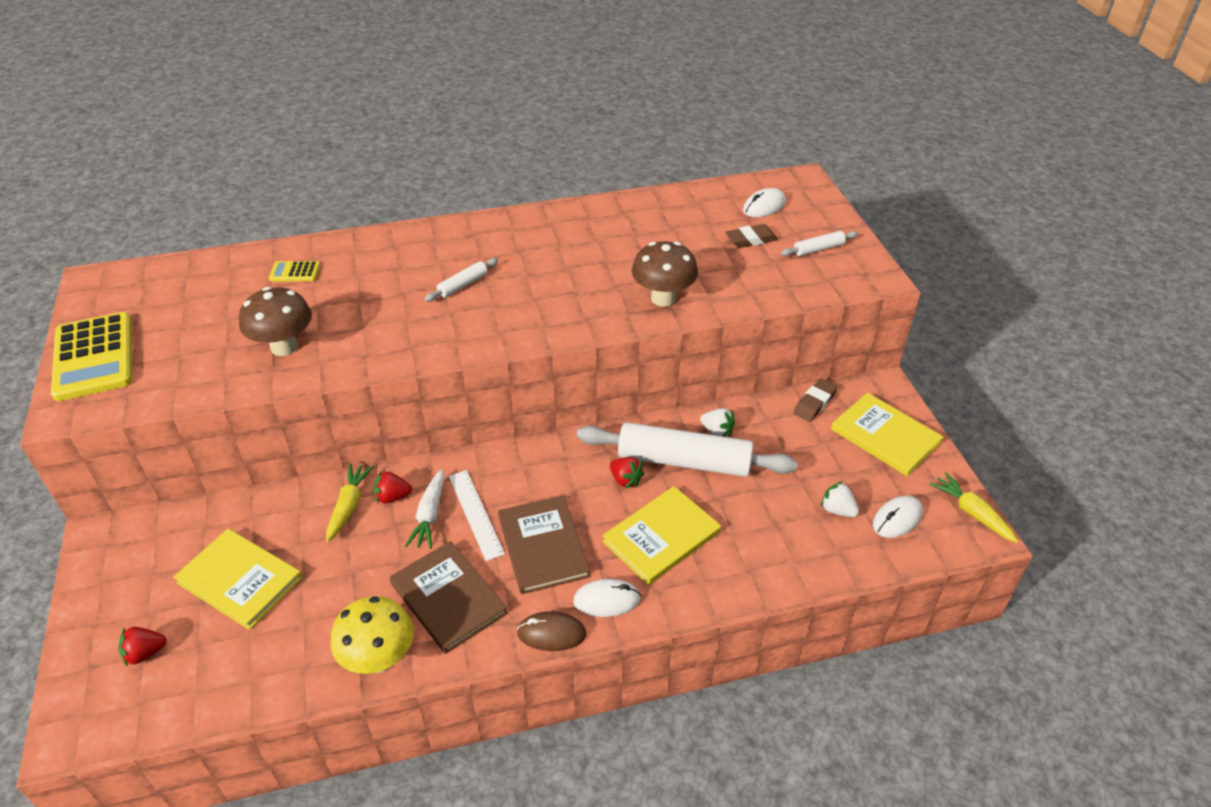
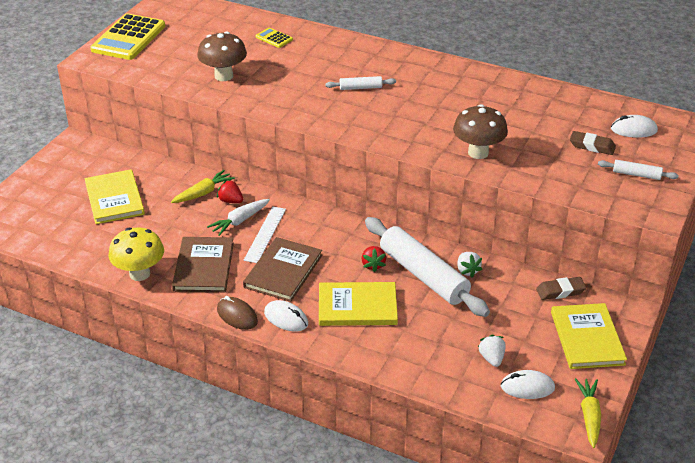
camera: 40 degrees right, 5 degrees down
red strawberry [118,627,167,667] -> none

